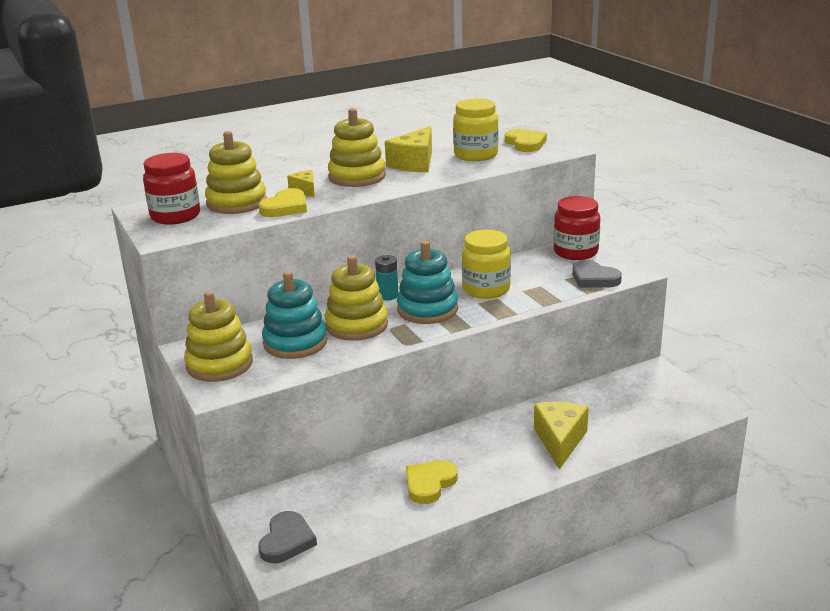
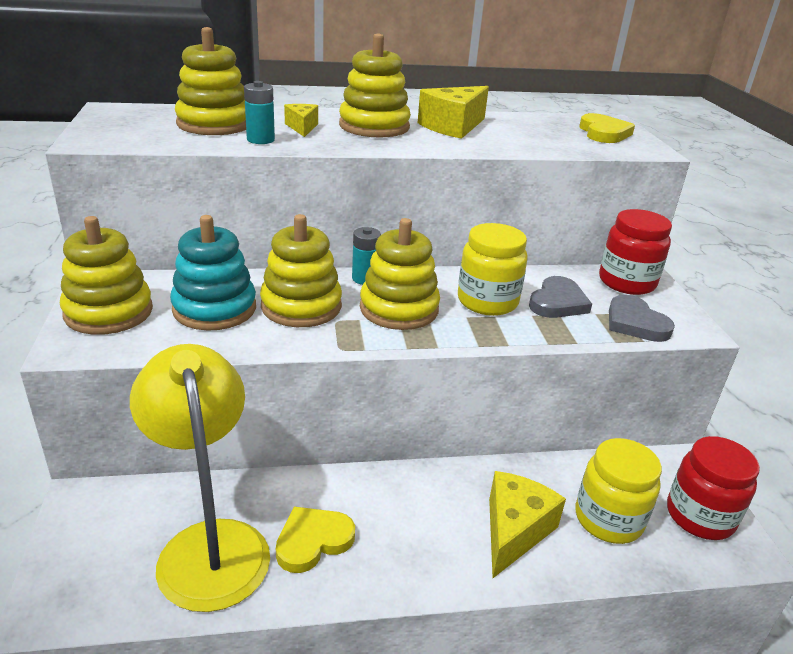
camera: 15 degrees right, 5 degrees up
red jar [143,153,200,225] -> red jar moved to [667,436,760,540]
yellow heart [258,188,307,217] -> turquoise battery [244,81,275,144]
grey heart [258,511,317,563] -> grey heart moved to [529,276,592,318]
turquoise stacking toy [397,241,458,324] -> yellow stacking toy [360,218,440,330]
yellow jar [453,98,499,161] -> yellow jar moved to [576,438,662,544]
none -> yellow lamp [130,344,270,612]

